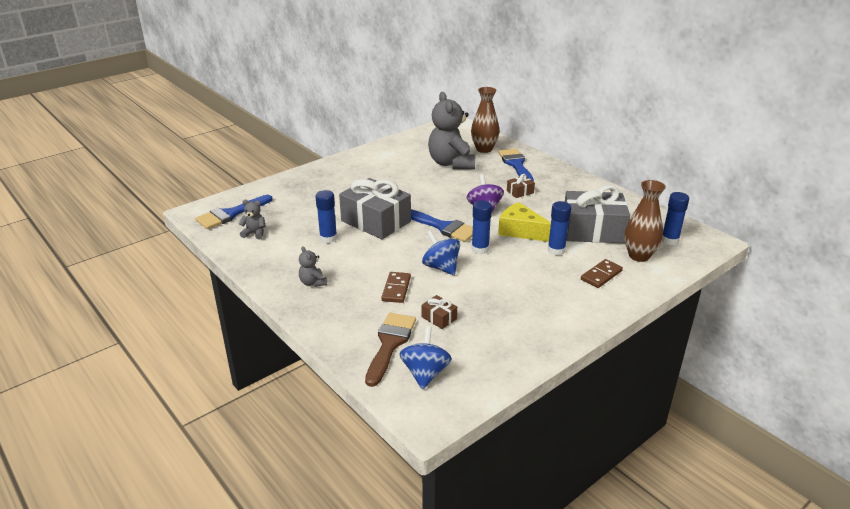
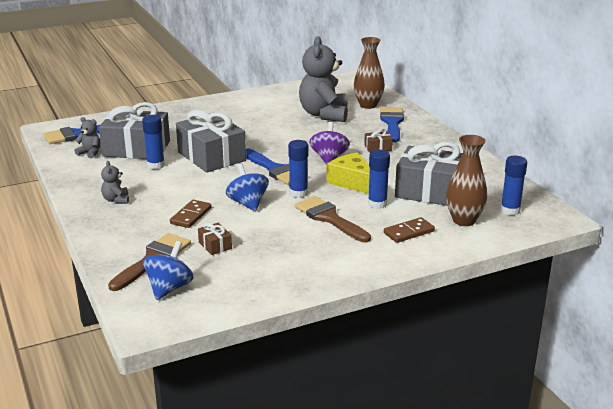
camera: 15 degrees right, 5 degrees down
none -> grey gift [99,102,170,159]
none -> brown brush [295,196,371,242]

